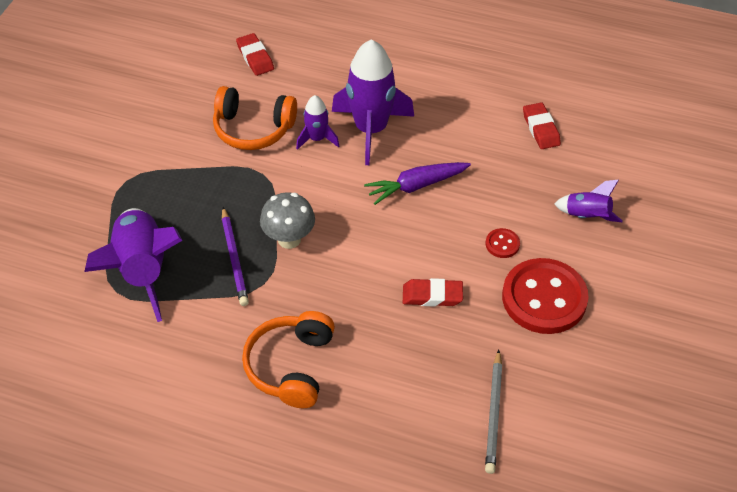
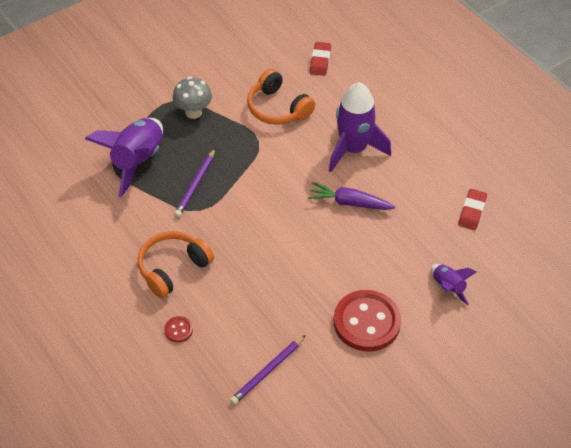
camera: 35 degrees right, 0 degrees up
grey mushroom [260,192,315,249] -> grey mushroom moved to [173,77,212,119]
purple rocket [296,95,339,150] -> none
red eraser [403,278,463,307] -> none
grey pencil [485,350,502,474] -> purple pencil [230,335,305,405]
red button [486,228,520,258] -> red button moved to [164,316,193,342]

